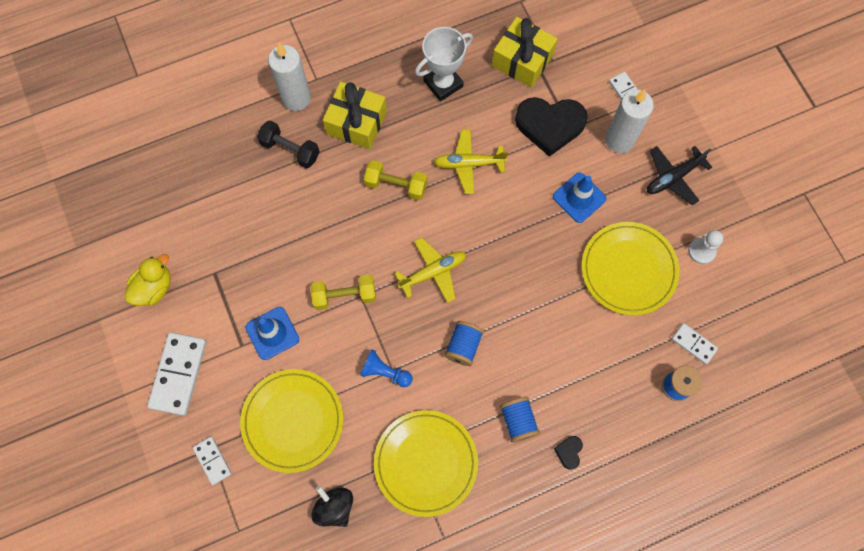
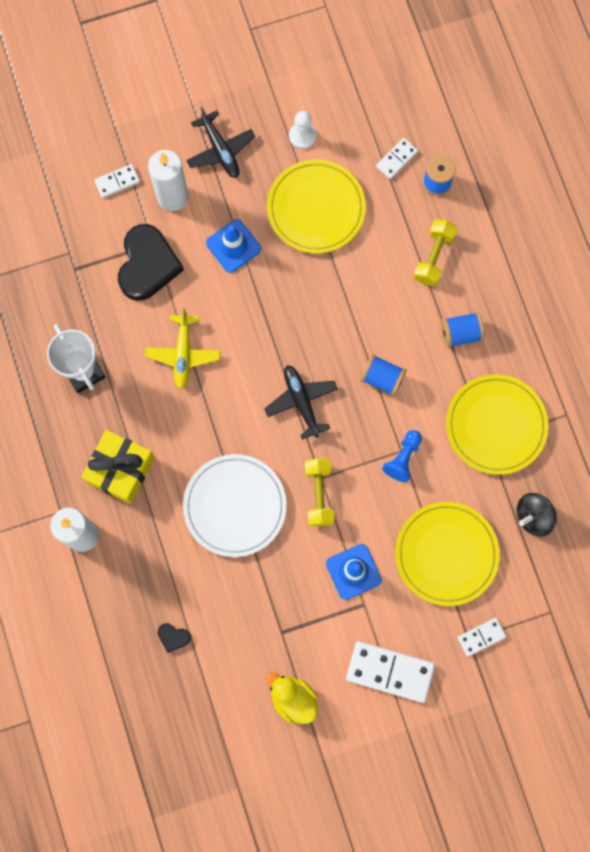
camera: 85 degrees left, 5 degrees up
black dumbbell [257,120,320,168] -> none
yellow dumbbell [364,160,427,200] -> yellow dumbbell moved to [413,219,457,286]
yellow plane [395,237,466,303] -> black plane [265,365,338,440]
yellow gift [492,17,558,88] -> none
black heart [554,436,583,470] -> black heart moved to [158,623,191,653]
none -> white plate [183,454,286,557]

